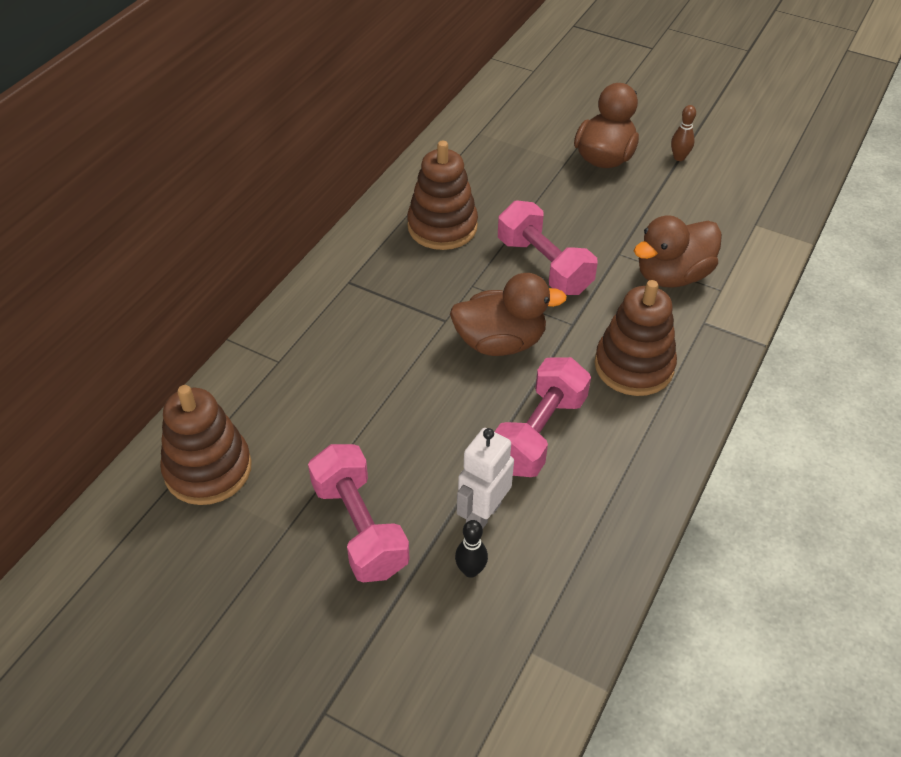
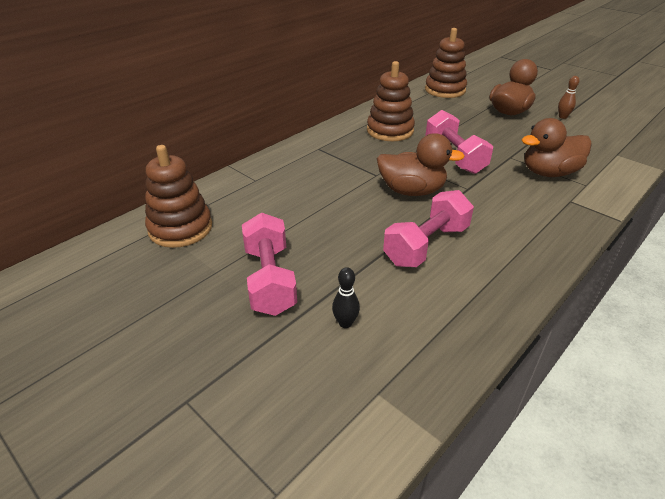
camera: 15 degrees right, 10 degrees down
white robot [457,428,514,528] -> none
brown stacking toy [595,280,677,396] -> brown stacking toy moved to [425,28,467,98]

